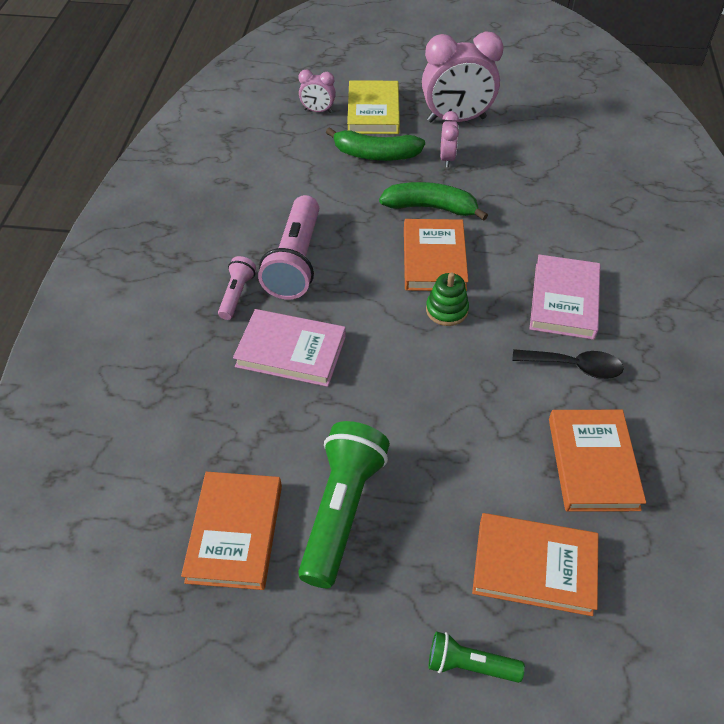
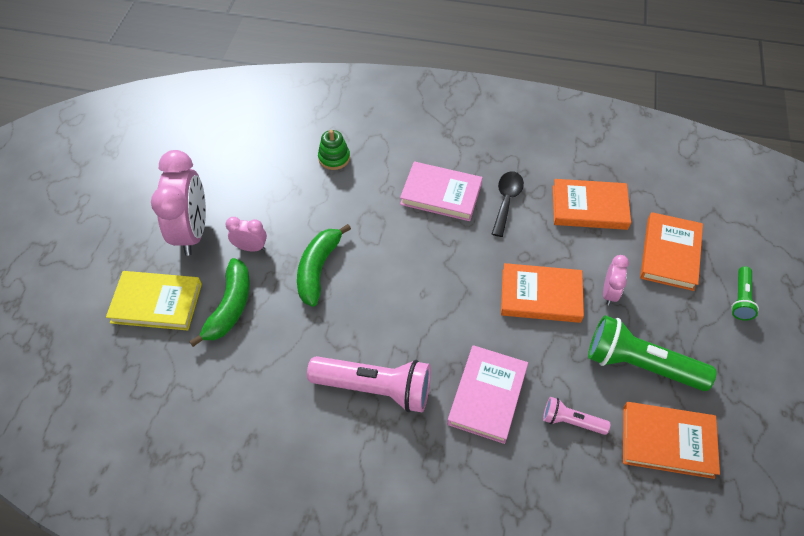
camera: 85 degrees left, 5 degrees up
pink flashlight [218,256,256,320] -> pink flashlight moved to [543,397,610,435]
pink clock [299,70,336,113] -> pink clock moved to [603,255,629,305]
orange book [404,219,468,291] -> orange book moved to [501,263,584,323]
green stacking toy [426,272,469,326] -> green stacking toy moved to [318,130,350,170]

